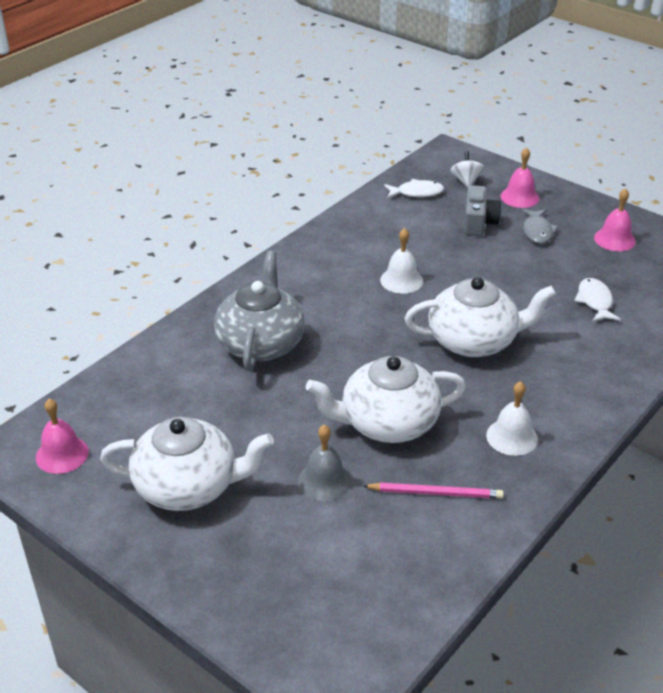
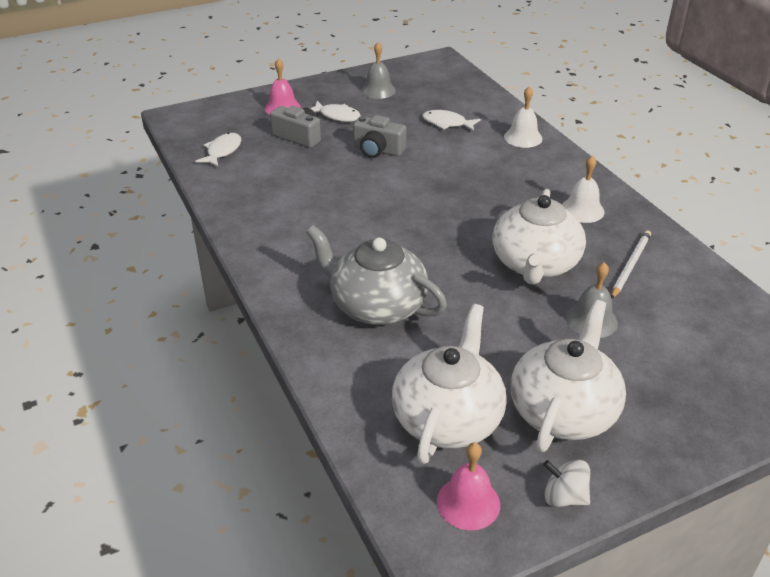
camera: 65 degrees left, 0 degrees up
pink pencil [363,482,504,499] -> white pencil [611,230,651,299]
white bell [380,228,423,294] -> white bell moved to [504,86,542,148]
white teapot [405,277,556,357] -> white teapot moved to [392,304,507,464]
white spinning top [451,151,485,188] -> white spinning top moved to [543,460,590,507]
grey fish [521,209,558,244] -> white fish [310,101,361,122]
pink bell [594,188,636,251] -> grey bell [361,42,396,99]
none -> grey camera [353,115,406,158]

